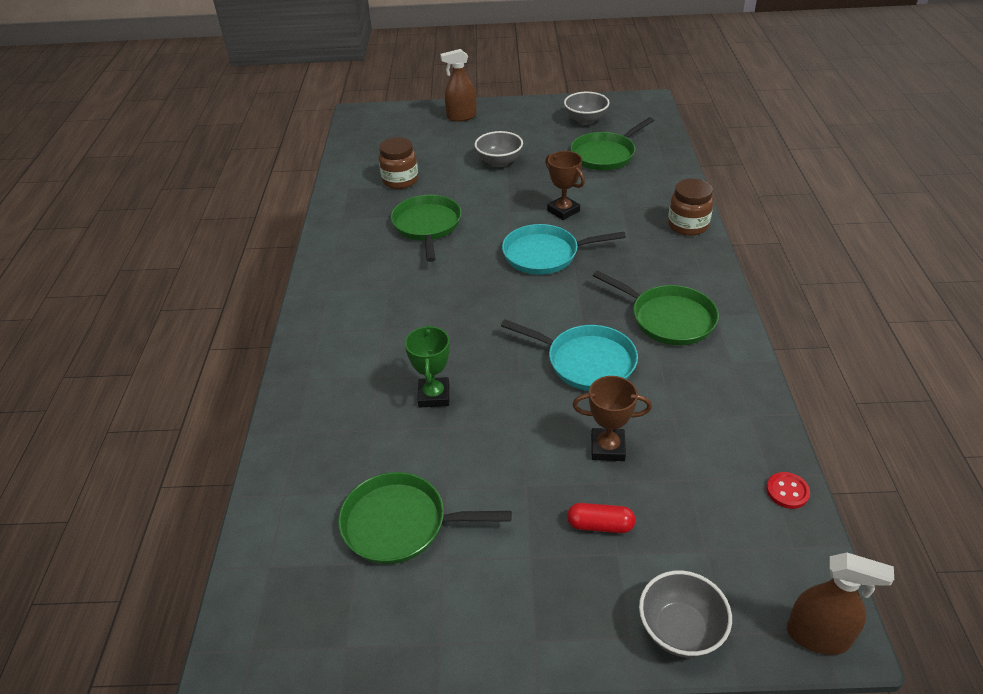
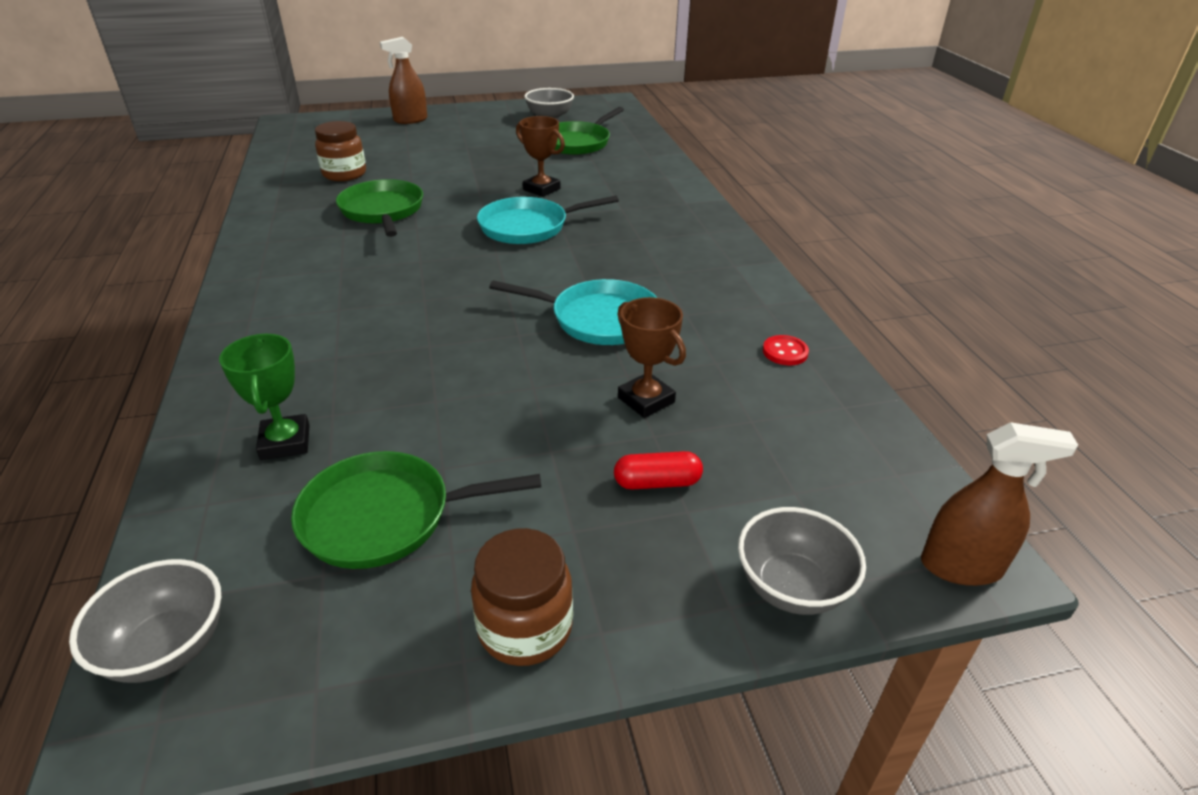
camera: 15 degrees left, 5 degrees down
green trophy [405,325,450,408] -> green trophy moved to [219,334,310,460]
grey bowl [475,131,523,167] -> grey bowl moved to [69,559,221,683]
brown trophy [573,376,652,461] -> brown trophy turned 60 degrees clockwise [617,297,686,418]
green pan [593,270,719,345] -> none
brown jar [668,179,713,236] -> brown jar moved to [471,528,573,666]
red button [766,472,810,509] -> red button moved to [763,335,809,365]

